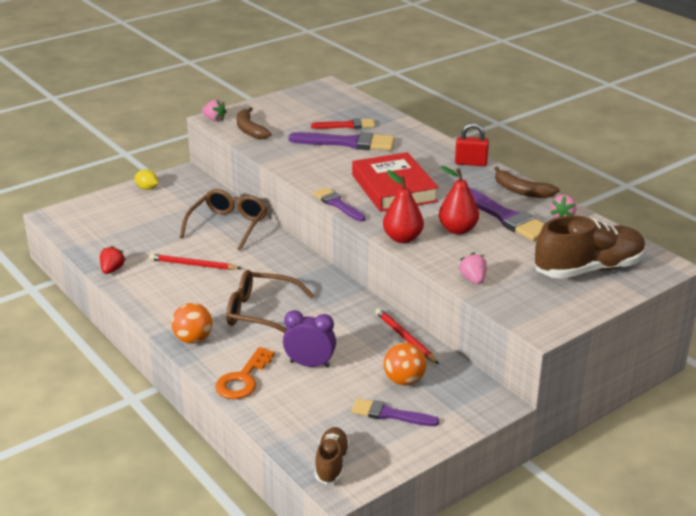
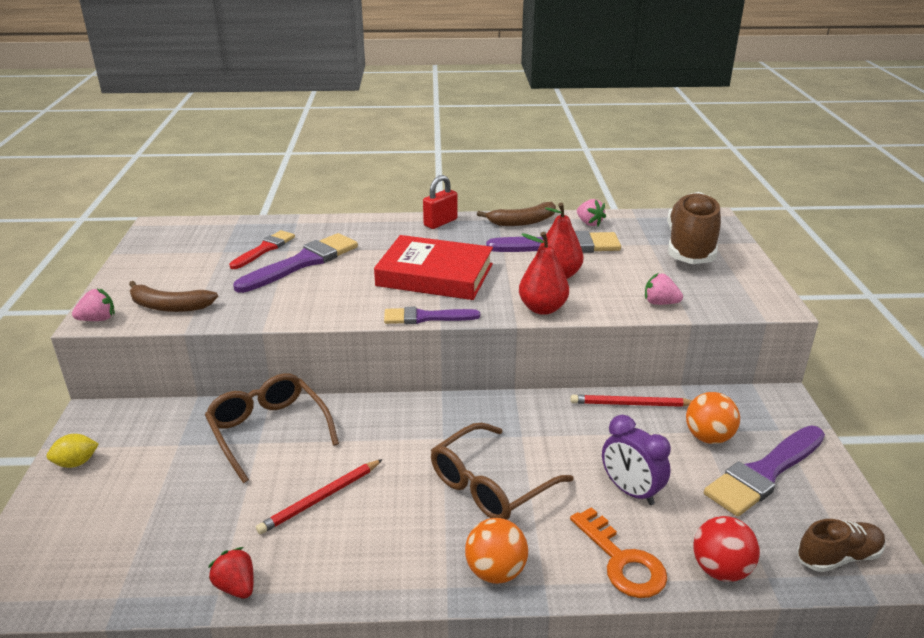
camera: 55 degrees left, 0 degrees up
purple clock [283,310,336,368] -> purple clock turned 90 degrees counterclockwise [602,415,671,505]
brown shoe [315,427,350,485] -> brown shoe turned 120 degrees clockwise [797,519,886,572]
purple brush [351,398,439,426] -> purple brush [704,426,825,516], size x1.61
none -> red ball [693,516,760,582]

